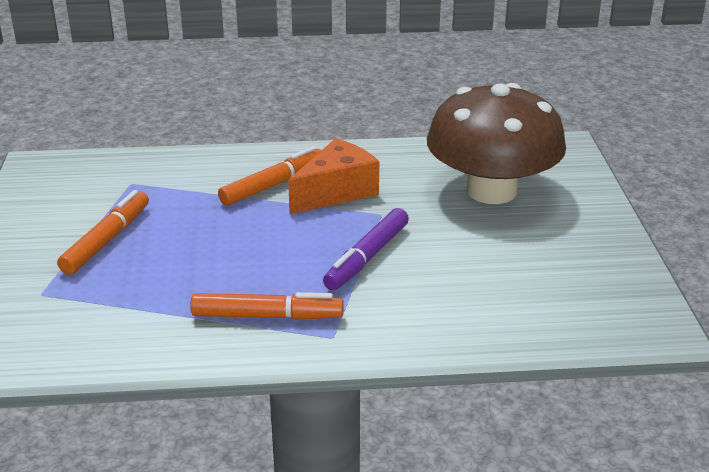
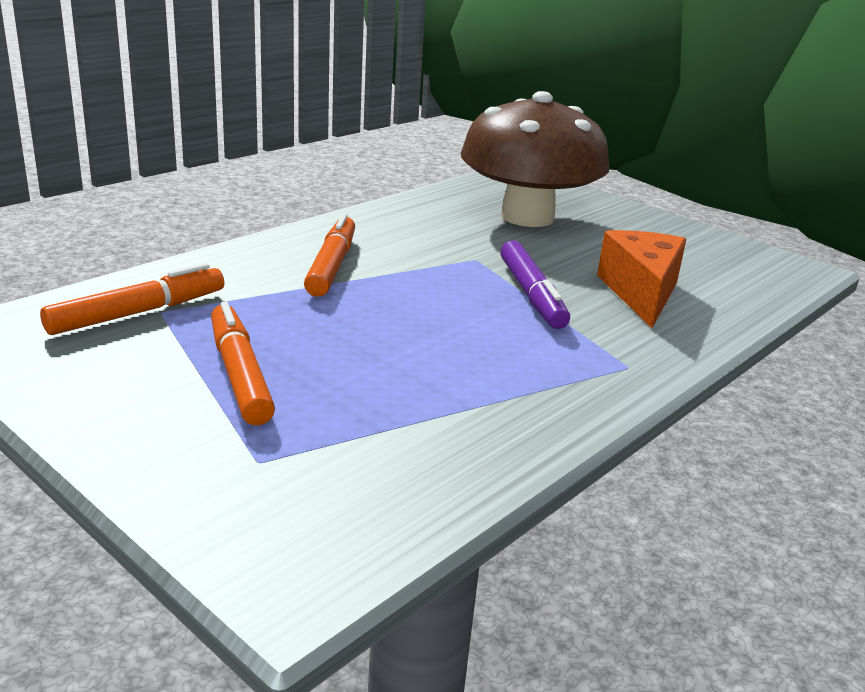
camera: 45 degrees left, 5 degrees down
orange marker [190,292,344,320] -> orange marker moved to [40,263,224,335]
orange cheese [288,138,379,214] -> orange cheese moved to [597,230,686,328]

